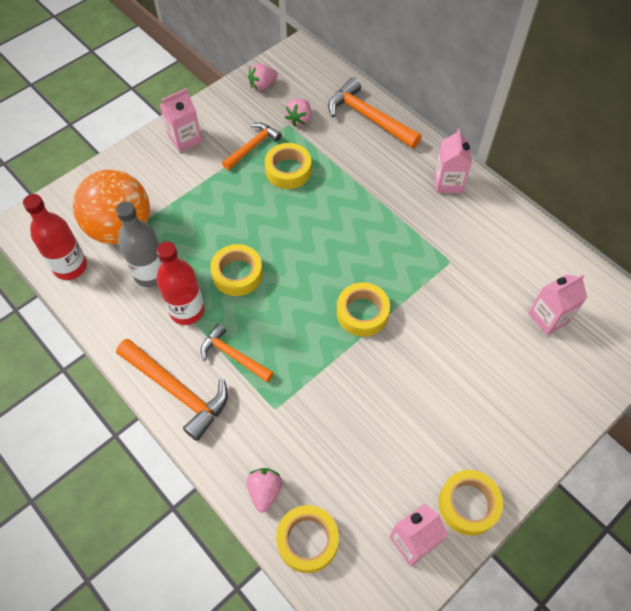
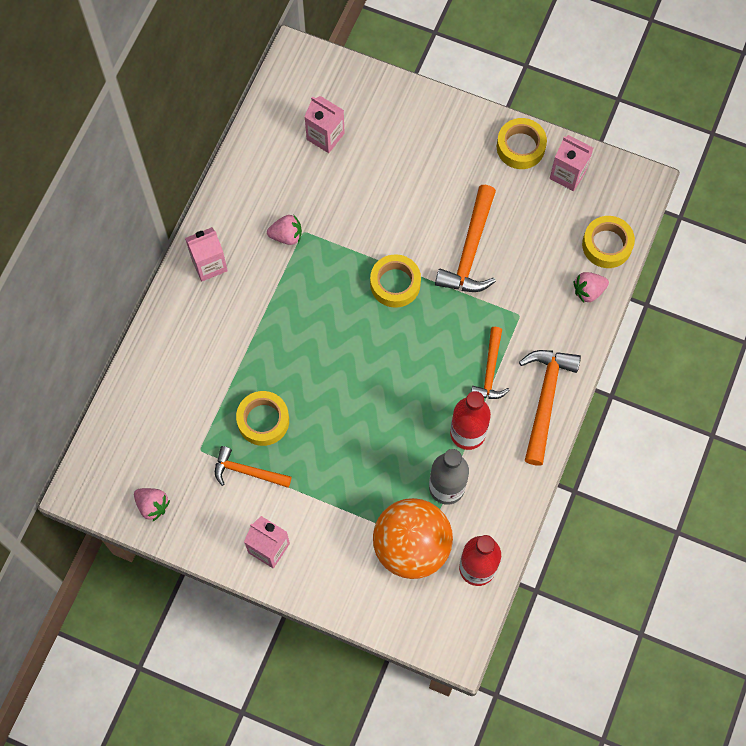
camera: 115 degrees left, 10 degrees up
yellow tape [210,244,263,296] -> none
pink strawberry [285,99,311,127] -> pink strawberry moved to [267,215,302,245]
orange hammer [328,77,422,148] -> orange hammer moved to [435,185,496,292]

